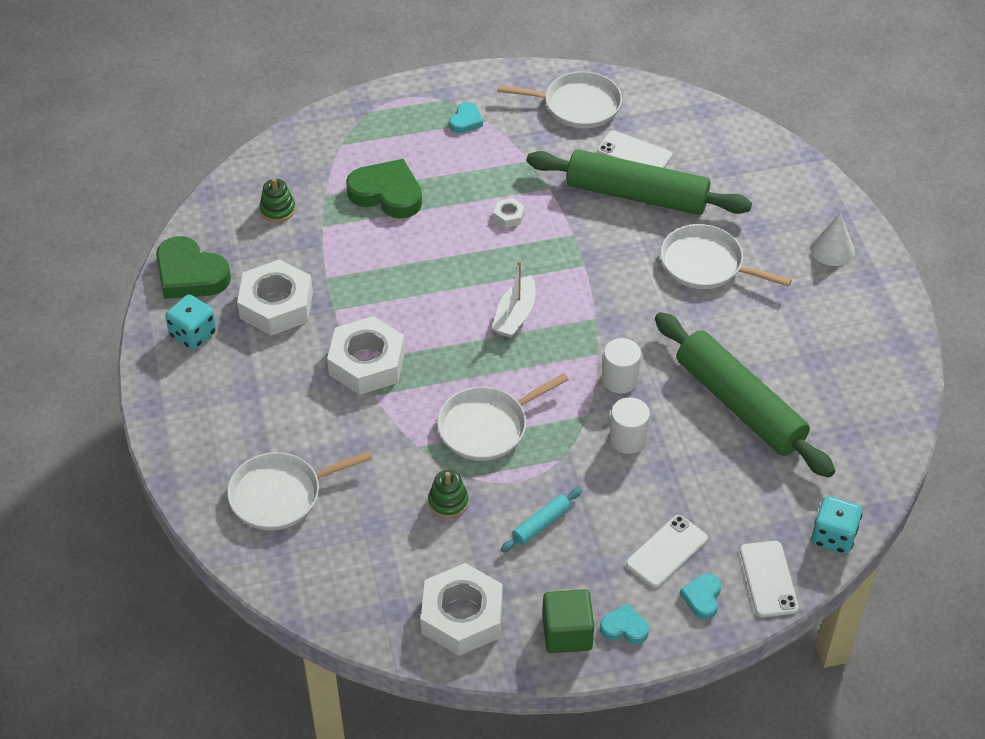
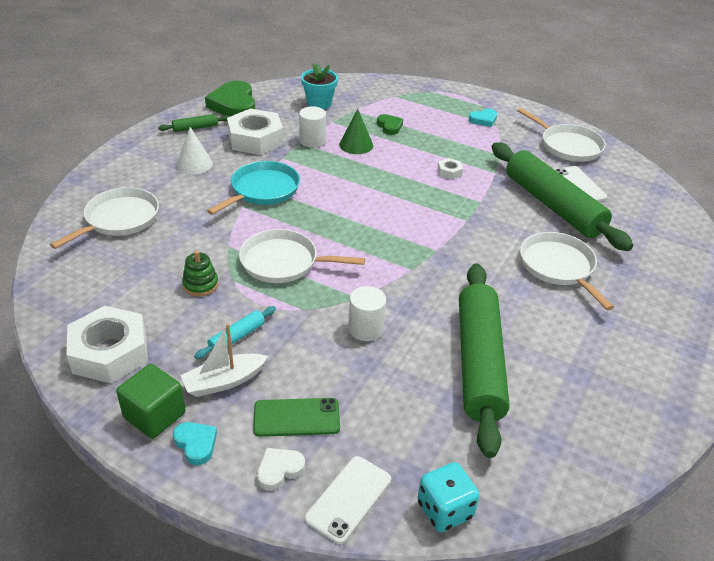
camera: 40 degrees right, 10 degrees down
turquoise dice [165,294,217,350] -> green rolling pin [158,114,230,132]
white pan [227,451,372,531] -> white pan turned 105 degrees clockwise [50,187,159,249]
green stacking toy [260,178,296,223] -> turquoise flower pot [301,64,338,109]
white nut [327,316,405,395] -> turquoise pan [207,161,300,215]
green heart [346,159,422,219] -> green heart [377,114,403,135], size x0.51
white boat [492,261,536,338] -> white boat moved to [180,323,268,397]
turquoise rolling pin [501,488,582,552] -> turquoise rolling pin turned 45 degrees counterclockwise [194,306,276,359]
white cylinder [602,338,641,393] -> white cylinder moved to [299,106,326,147]
white phone [626,515,708,588] -> green phone [253,398,340,437]
turquoise heart [680,574,721,619] -> white heart [257,448,305,491]
white cone [810,213,855,266] -> white cone moved to [176,127,213,174]
none -> green cone [339,109,373,154]

